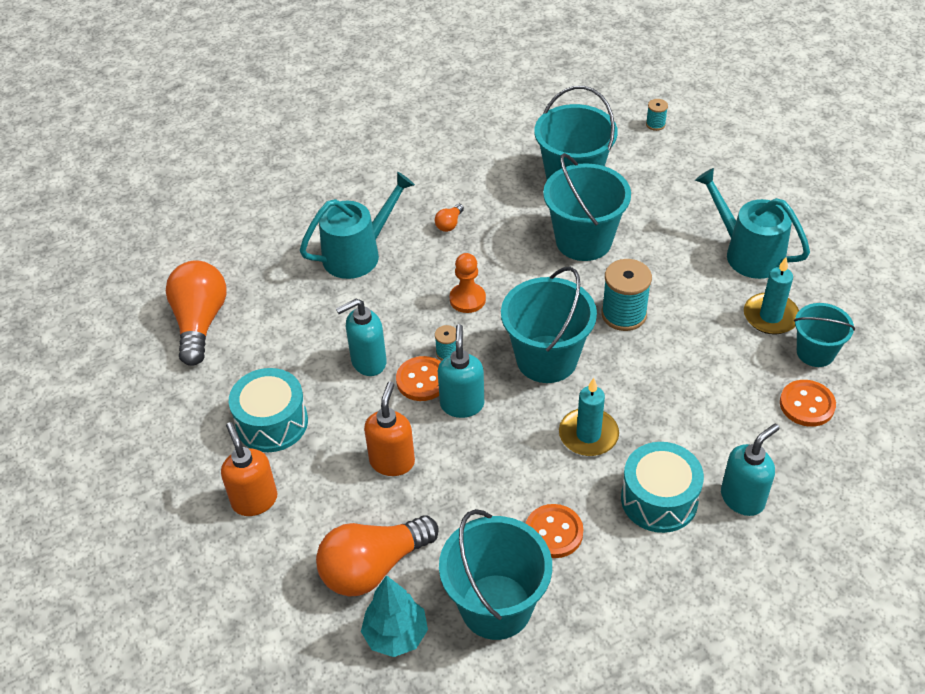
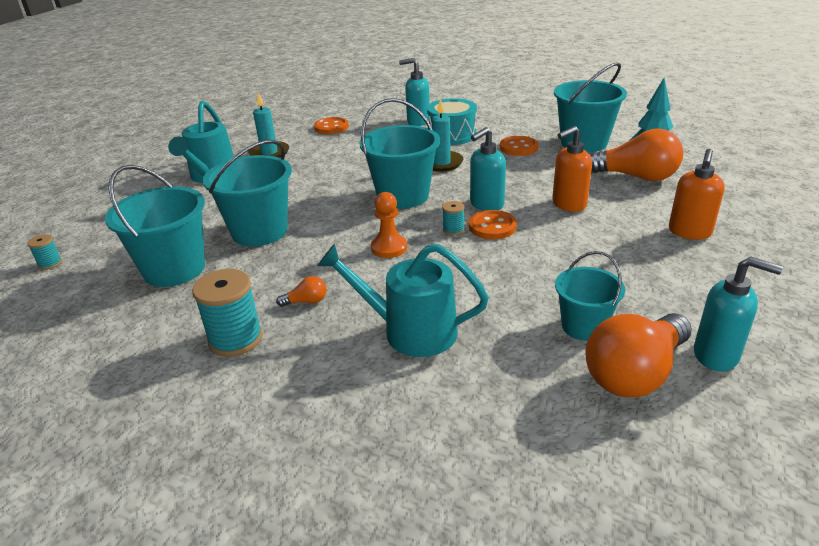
camera: 130 degrees left, 15 degrees down
turquoise drum [229,368,308,452] -> none
turquoise soap dispenser [336,299,387,376] -> turquoise soap dispenser moved to [694,257,783,371]
turquoise spool [601,259,652,331] -> turquoise spool moved to [192,269,263,357]
turquoise bucket [794,303,855,367] -> turquoise bucket moved to [555,251,625,341]

